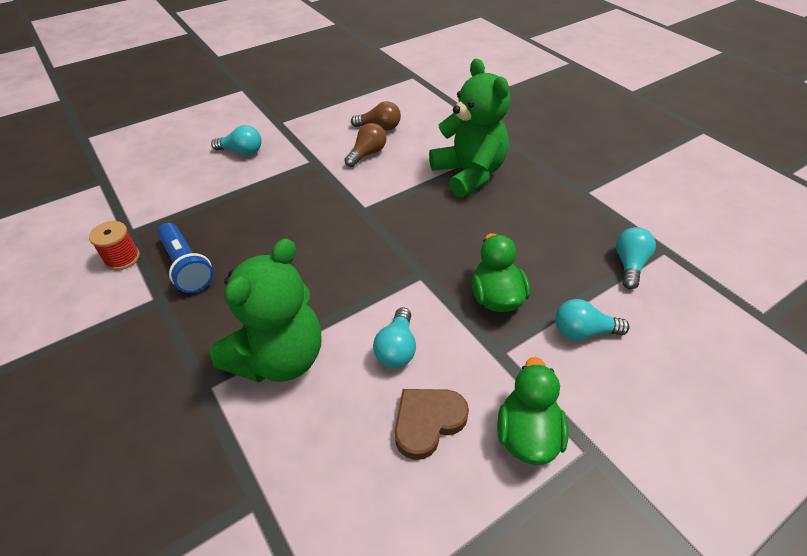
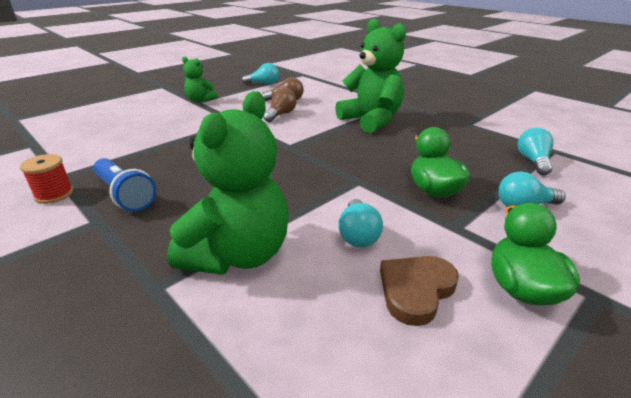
camera: 10 degrees left, 15 degrees down
turquoise light bulb [211,125,262,155] -> turquoise light bulb moved to [242,63,279,85]
none -> green teddy bear [182,57,218,102]

